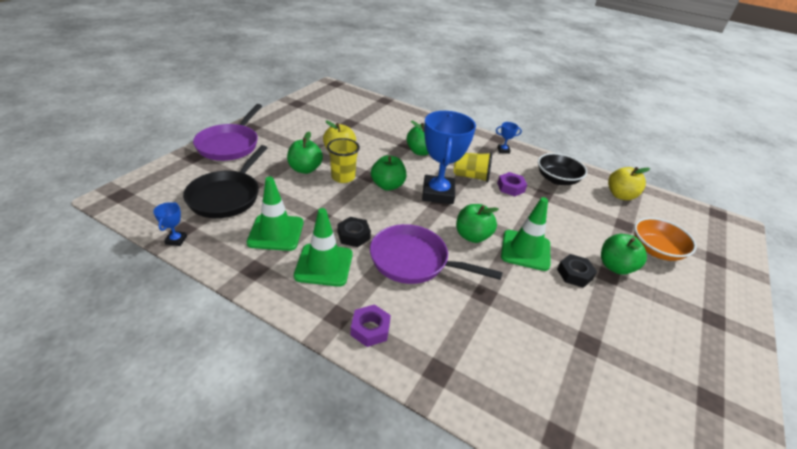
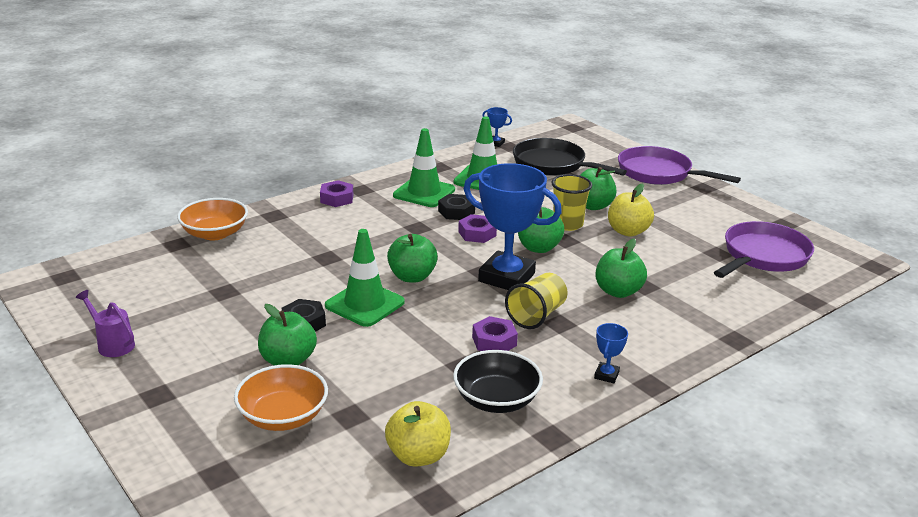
camera: 115 degrees right, 10 degrees down
purple pan [370,224,503,284] -> purple pan moved to [714,221,814,278]
none -> purple watering can [75,290,135,357]
none -> orange bowl [177,198,248,240]
none -> purple nut [458,214,497,243]

